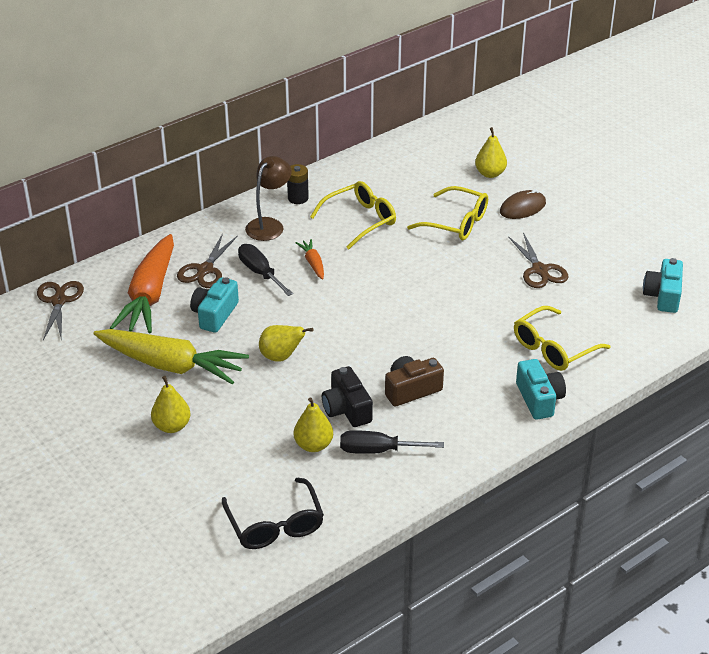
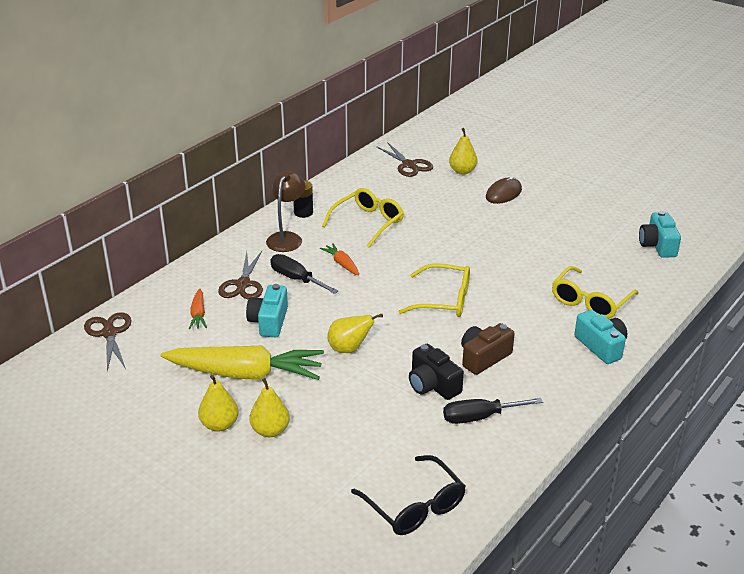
camera: 15 degrees left, 5 degrees down
orange carrot [110,234,174,333] -> orange carrot [189,289,207,329], size x0.44
yellow pear [294,397,333,452] -> yellow pear moved to [198,375,239,432]
yellow glasses [407,186,488,241] -> yellow glasses moved to [398,263,470,317]
brown scissors [508,232,568,288] -> brown scissors moved to [376,142,433,177]

